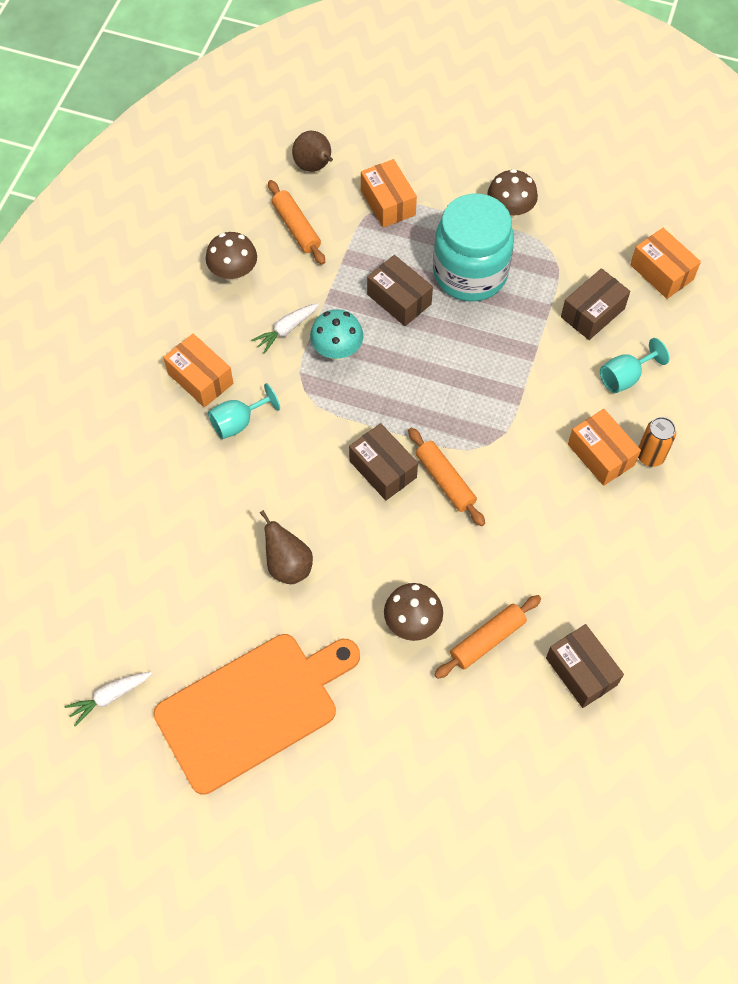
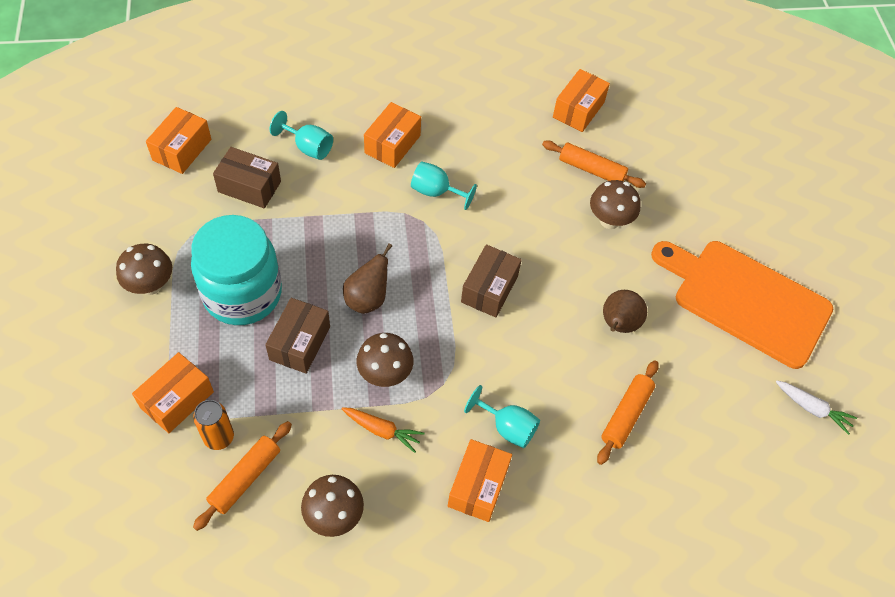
camera: 120 degrees left, 5 degrees down
white carrot [251,303,319,354] -> orange carrot [342,407,425,453]
brown pear [292,131,333,172] -> brown pear moved to [343,243,392,314]
turquoise mushroom [310,309,363,360] -> brown mushroom [357,333,414,387]
orange rolling pin [408,428,485,526] -> orange rolling pin moved to [597,360,659,465]
brown box [546,624,624,708] -> orange box [553,69,610,132]
orange can [638,417,676,467] -> orange can moved to [193,400,234,450]
none -> turquoise goblet [411,161,477,210]

